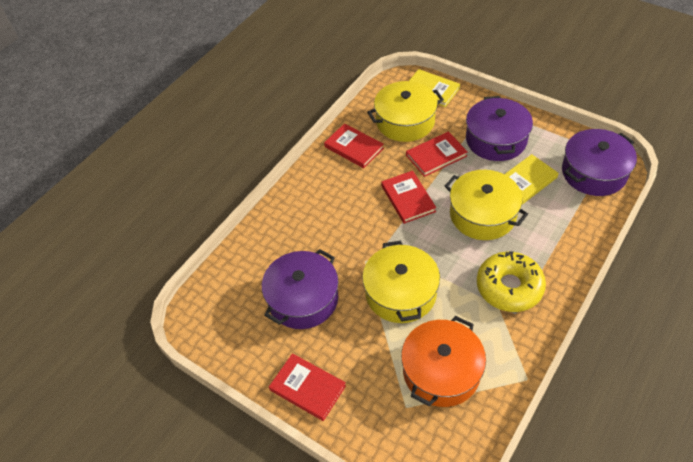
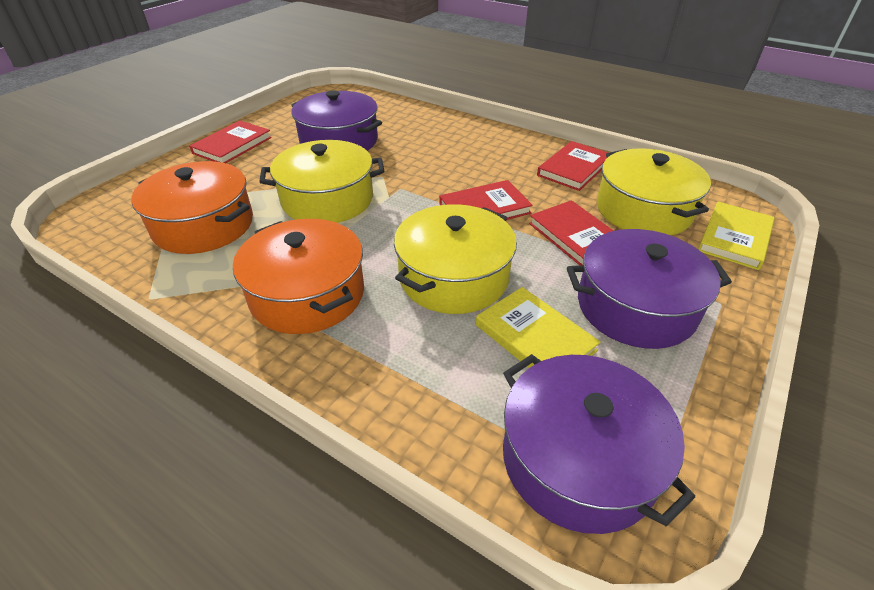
camera: 85 degrees right, 10 degrees down
yellow donut [477,251,546,312] -> orange pot [233,219,364,334]

